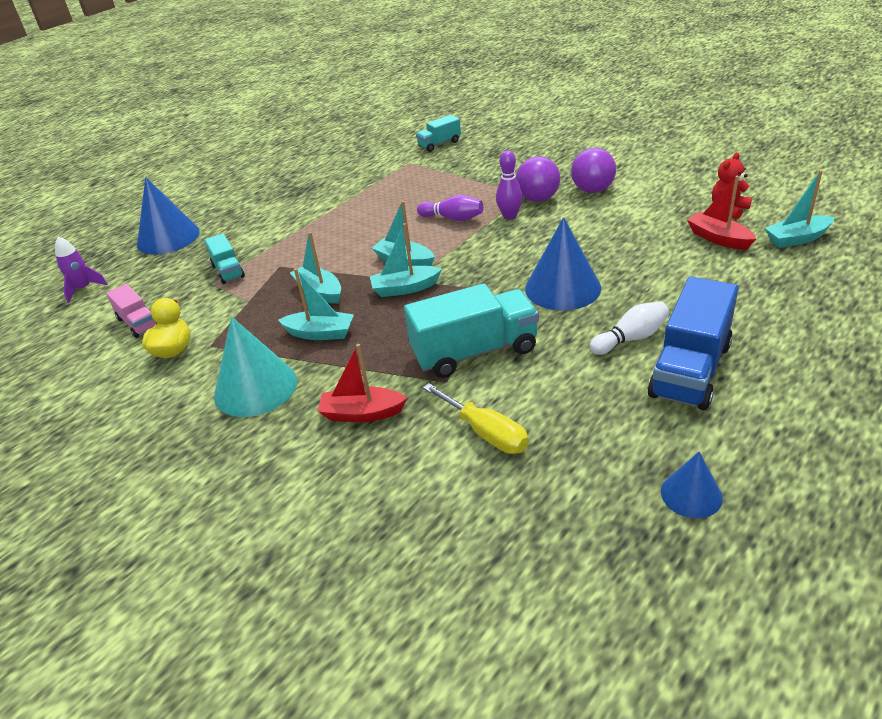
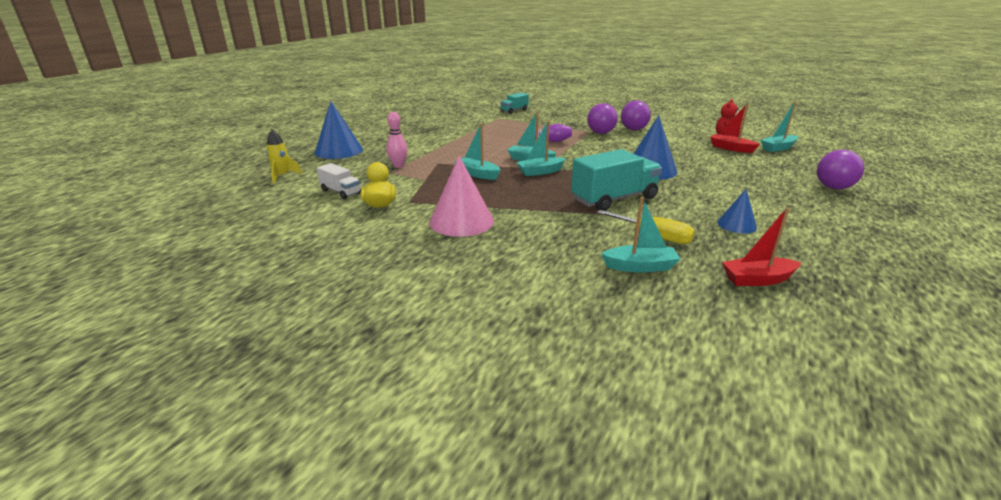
camera: 15 degrees left, 10 degrees down
purple rocket [55,236,108,303] -> yellow rocket [266,129,302,184]
pink truck [106,284,157,338] -> white truck [317,163,361,199]
turquoise truck [205,234,245,284] -> pink bowling pin [386,112,408,168]
turquoise cone [214,317,297,417] -> pink cone [429,156,494,237]
turquoise boat [278,268,354,340] -> turquoise boat moved to [601,197,680,273]
red boat [318,344,407,422] -> red boat moved to [722,207,801,286]
purple bowling pin [496,151,523,220] -> none
white bowling pin [590,301,669,355] -> none
blue truck [648,276,739,410] -> none
blue cone [661,452,723,518] -> blue cone moved to [717,189,757,234]
none -> purple ball [817,150,864,189]

